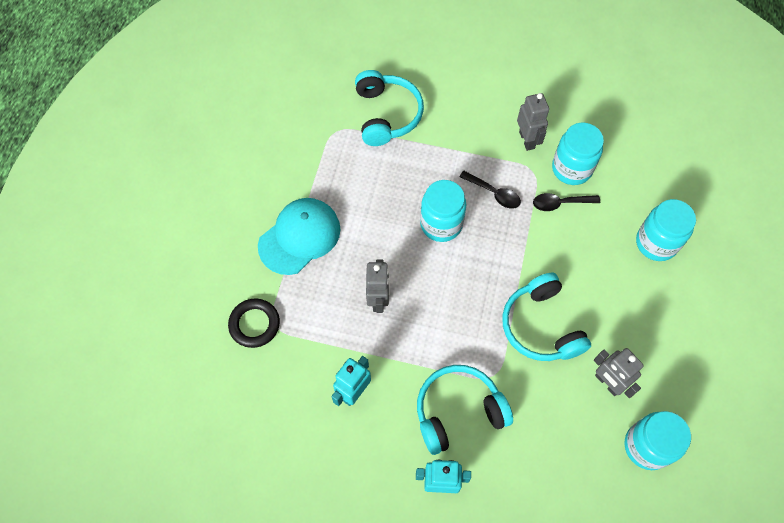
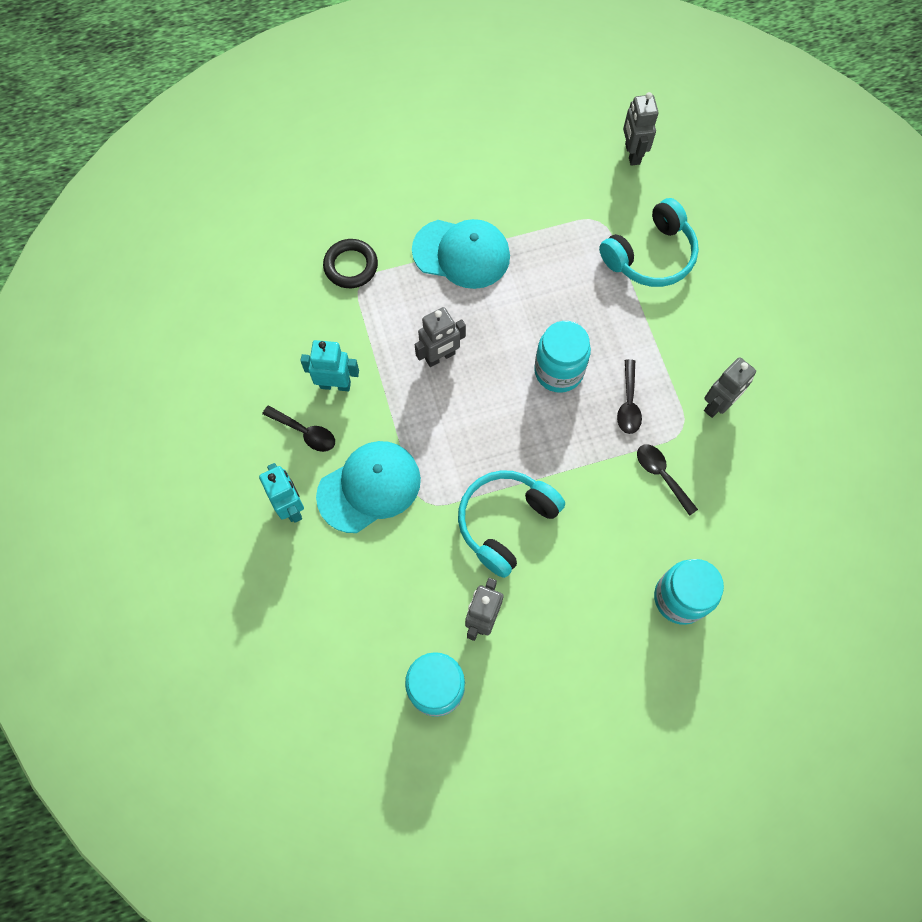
camera: 60 degrees right, 5 degrees up
turquoise headphones [417,365,513,455] -> turquoise cap [316,441,421,533]
turquoise jar [552,123,604,185] -> none
none -> black spoon [262,405,335,452]
none -> grey robot [623,92,659,166]

